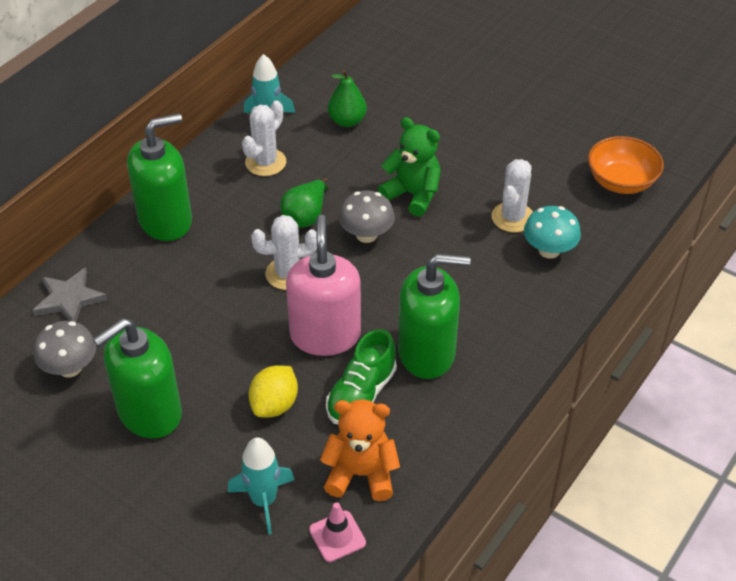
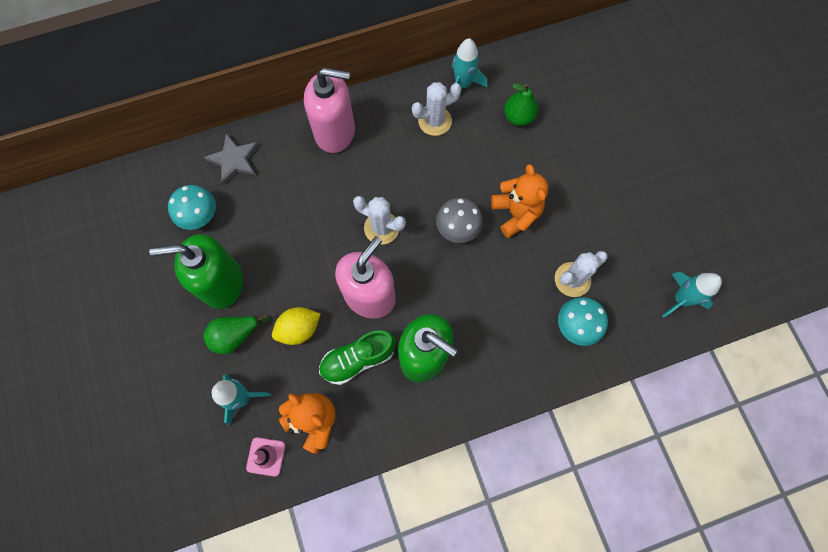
camera: 35 degrees right, 25 degrees up
grey mushroom [34,321,96,377] -> turquoise mushroom [168,185,216,230]
green soap dispenser [127,113,192,241] -> pink soap dispenser [304,68,355,153]
green pear [280,177,328,228] -> green pear moved to [203,315,270,354]
green teddy bear [378,117,441,217] -> orange teddy bear [491,164,548,238]
orange bowl [588,136,664,194] -> turquoise rocket [662,271,722,318]

